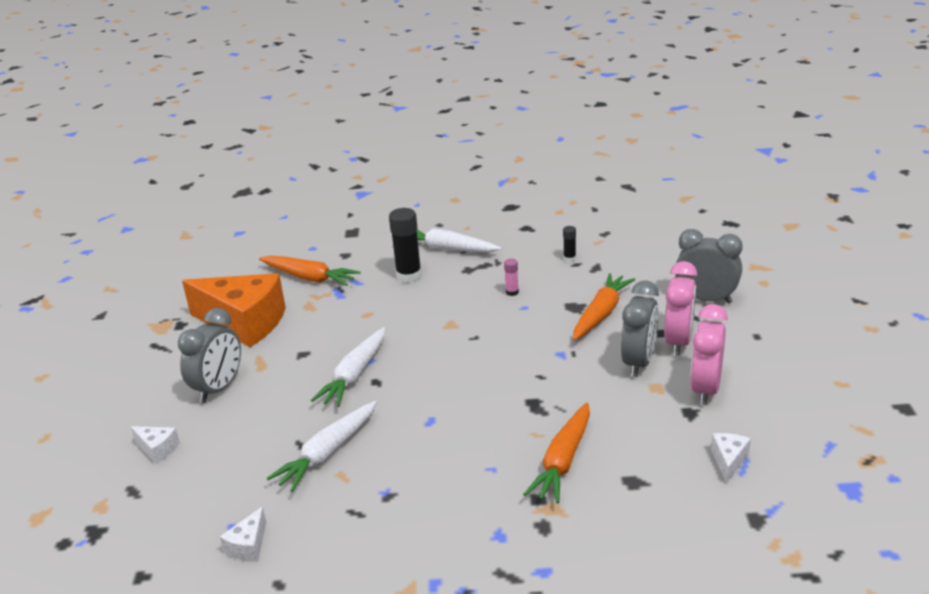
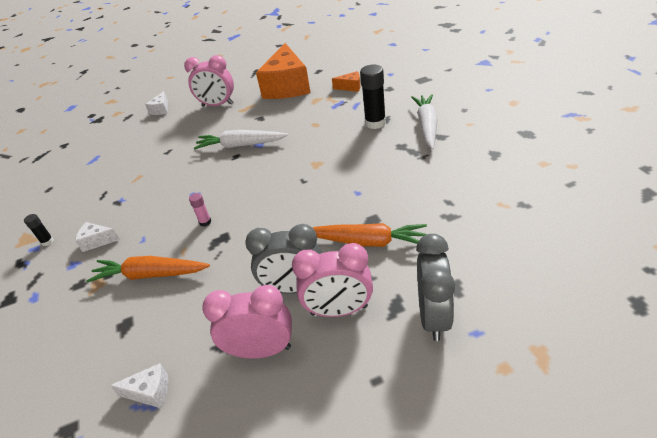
camera: 75 degrees right, 10 degrees up
grey clock [178,308,241,403] -> pink clock [184,55,234,106]
white cheese [220,507,266,562] -> white cheese moved to [75,222,120,252]
orange carrot [259,256,361,286] -> orange cheese [332,71,360,92]
white carrot [267,401,377,492] -> none
pink glue stick [504,259,519,296] -> pink glue stick moved to [189,193,211,226]
black glue stick [563,226,576,262] -> black glue stick moved to [24,214,54,246]

